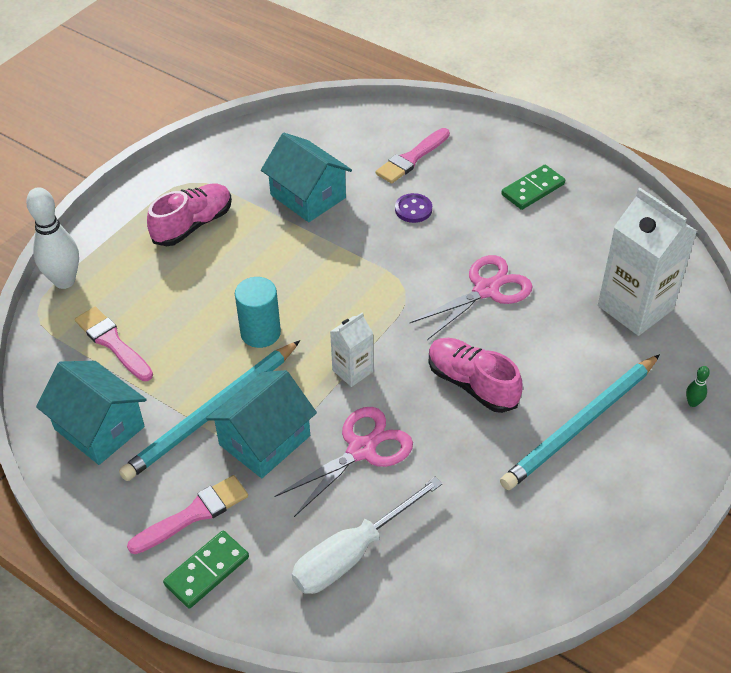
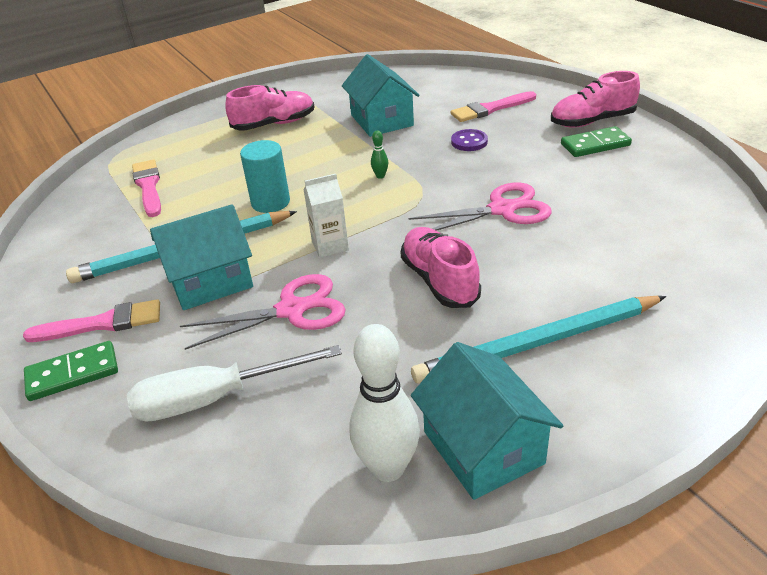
camera: 25 degrees right, 10 degrees down
white bowling pin [26,187,79,289] -> white bowling pin moved to [349,324,420,482]
turquoise house [36,361,147,465] -> turquoise house moved to [411,342,563,500]
white carton [598,188,697,336] -> none
green bowling pin [686,366,710,407] -> green bowling pin moved to [371,130,388,179]
none -> pink shoe [551,71,640,128]

